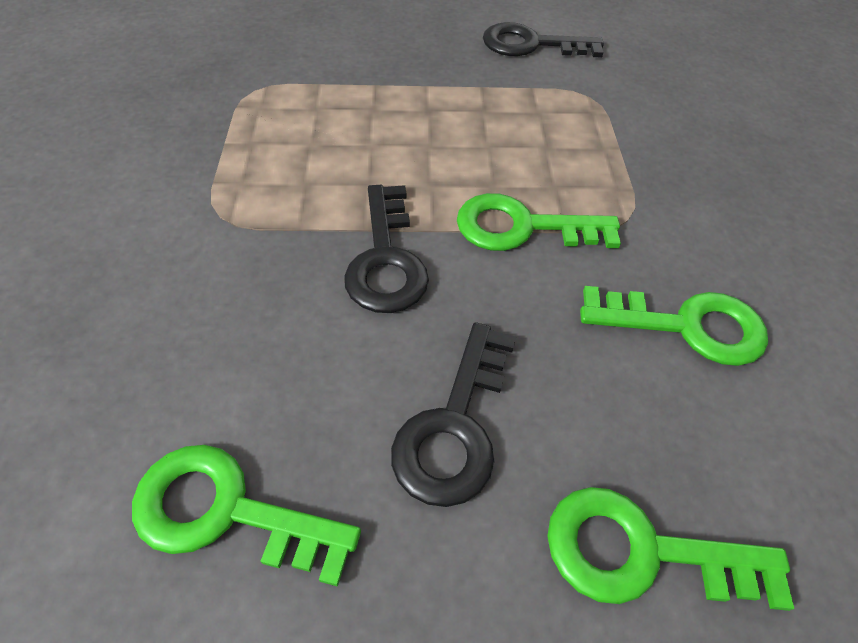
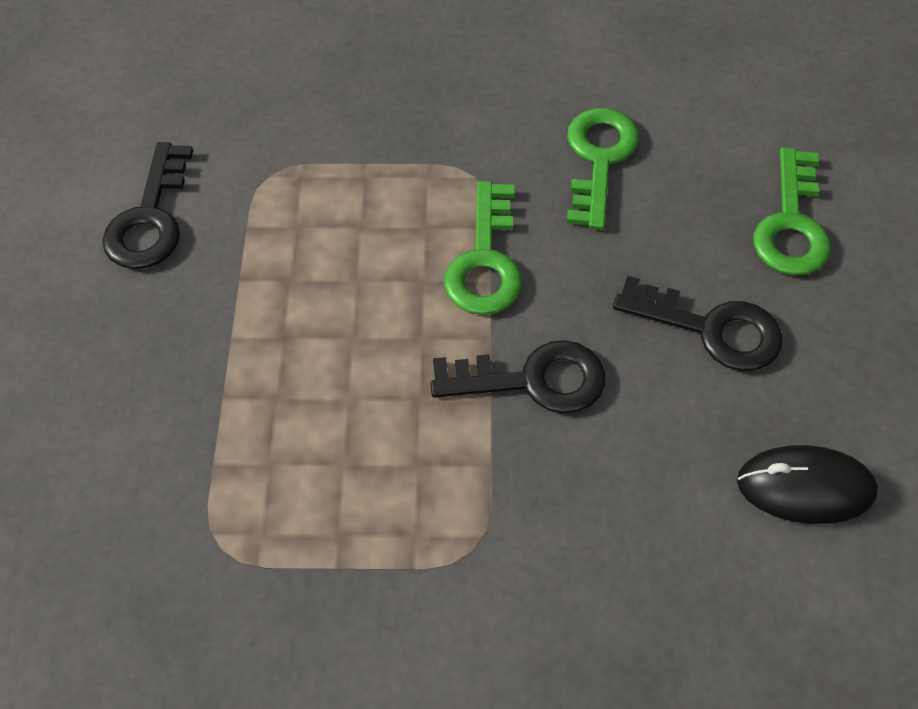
camera: 85 degrees left, 5 degrees up
green key [132,445,361,587] -> black mouse [737,445,878,524]

